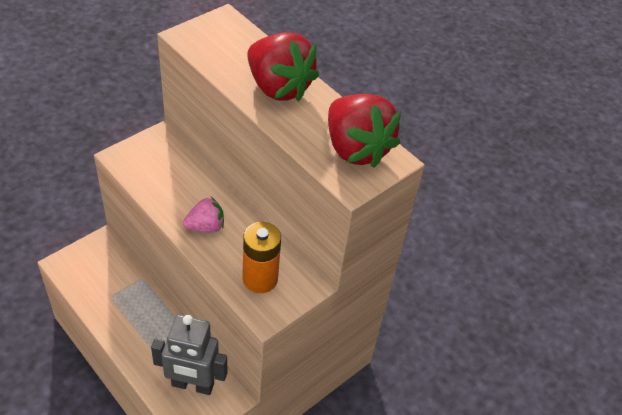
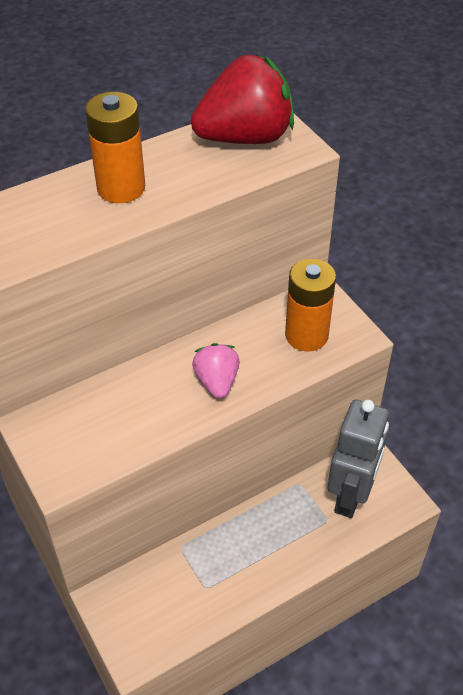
camera: 75 degrees left, 0 degrees up
red strawberry [247,32,319,101] -> orange battery [85,92,145,203]

